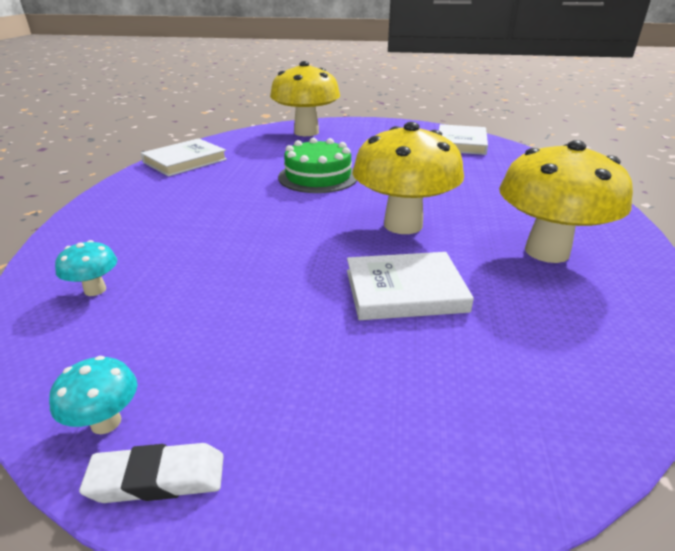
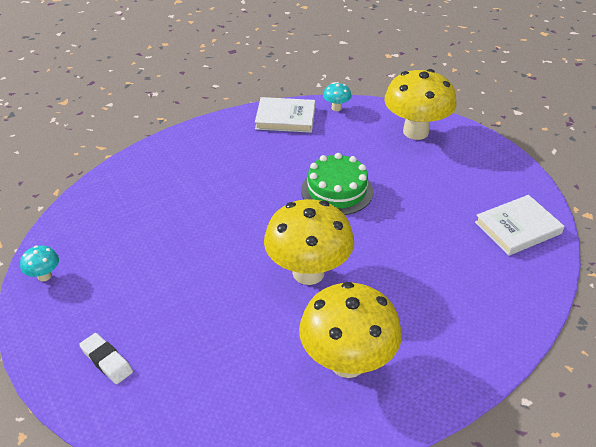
camera: 50 degrees right, 10 degrees up
turquoise mushroom [55,240,117,296] -> turquoise mushroom moved to [323,83,351,111]
white eraser [79,443,224,503] -> white eraser moved to [79,333,133,384]
white book [347,252,474,320] -> none

